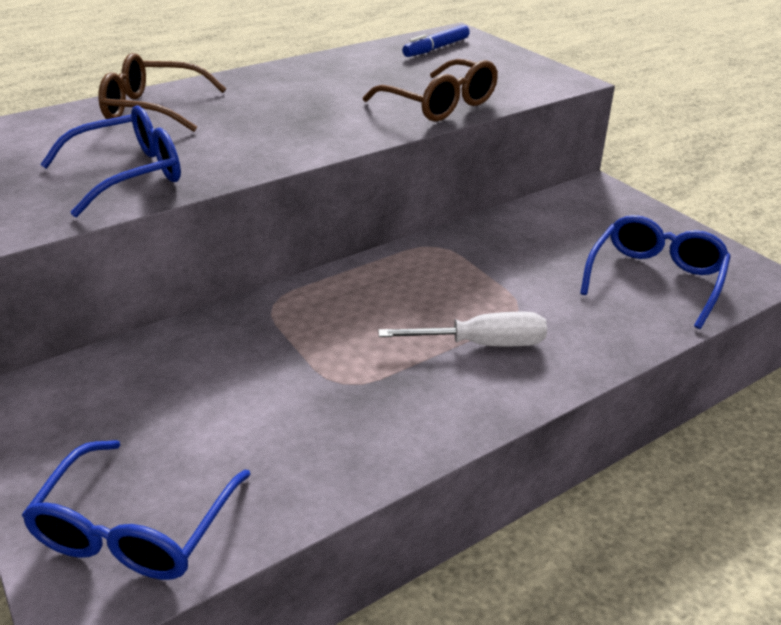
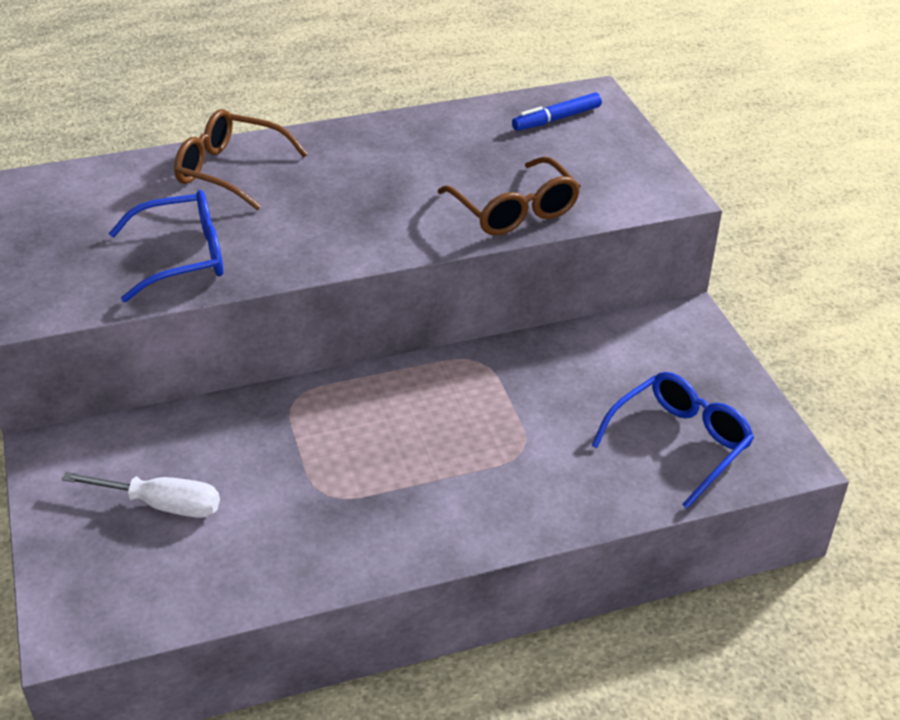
camera: 15 degrees right, 5 degrees up
blue glasses [22,440,251,580] -> none
white screwdriver [378,312,547,346] -> white screwdriver moved to [62,472,220,518]

